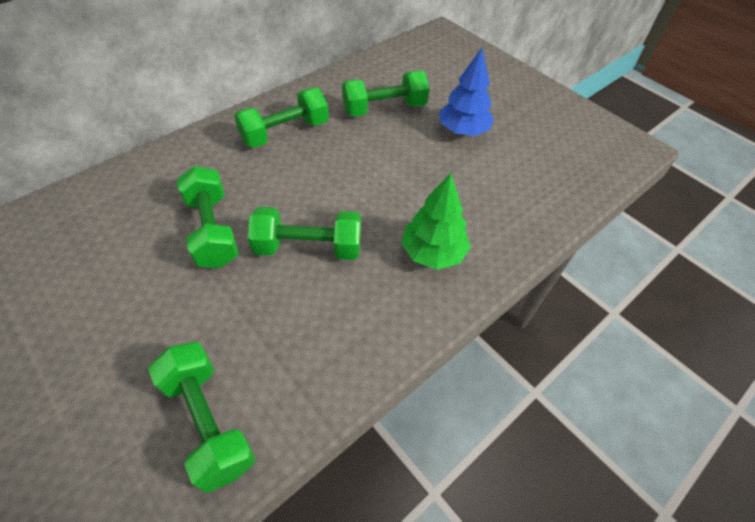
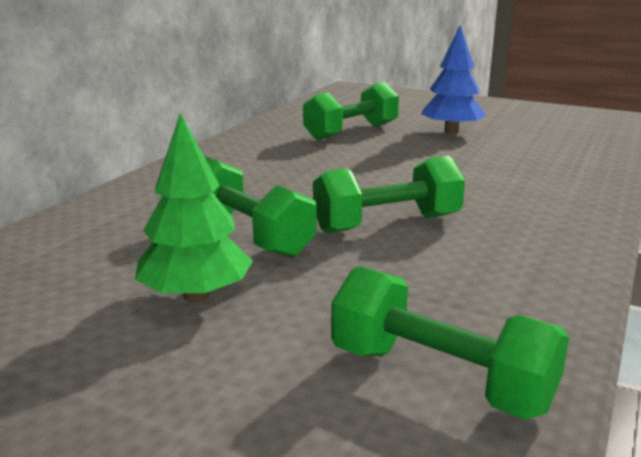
camera: 20 degrees left, 30 degrees down
green dumbbell [234,88,329,148] -> none
green tree [401,173,471,270] -> green tree moved to [135,113,253,302]

